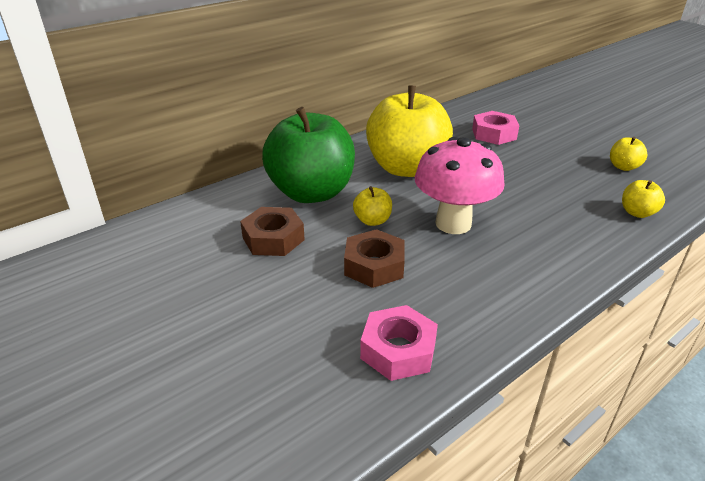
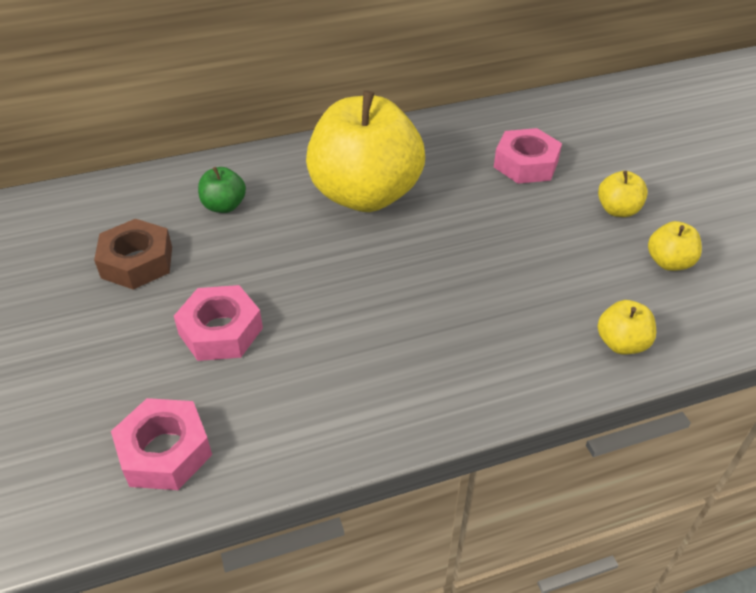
camera: 20 degrees right, 10 degrees up
green apple [262,107,355,203] -> green apple [198,167,246,213], size x0.41
brown nut [344,229,405,288] -> pink nut [174,285,263,361]
yellow apple [353,186,392,226] -> yellow apple moved to [598,171,648,217]
pink mushroom [415,137,504,234] -> none

